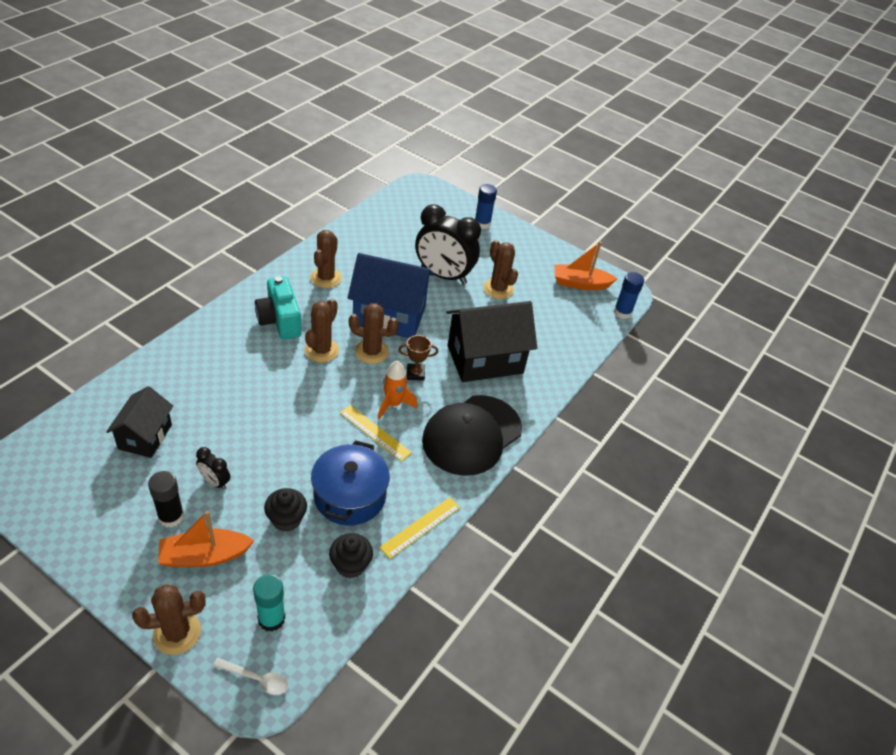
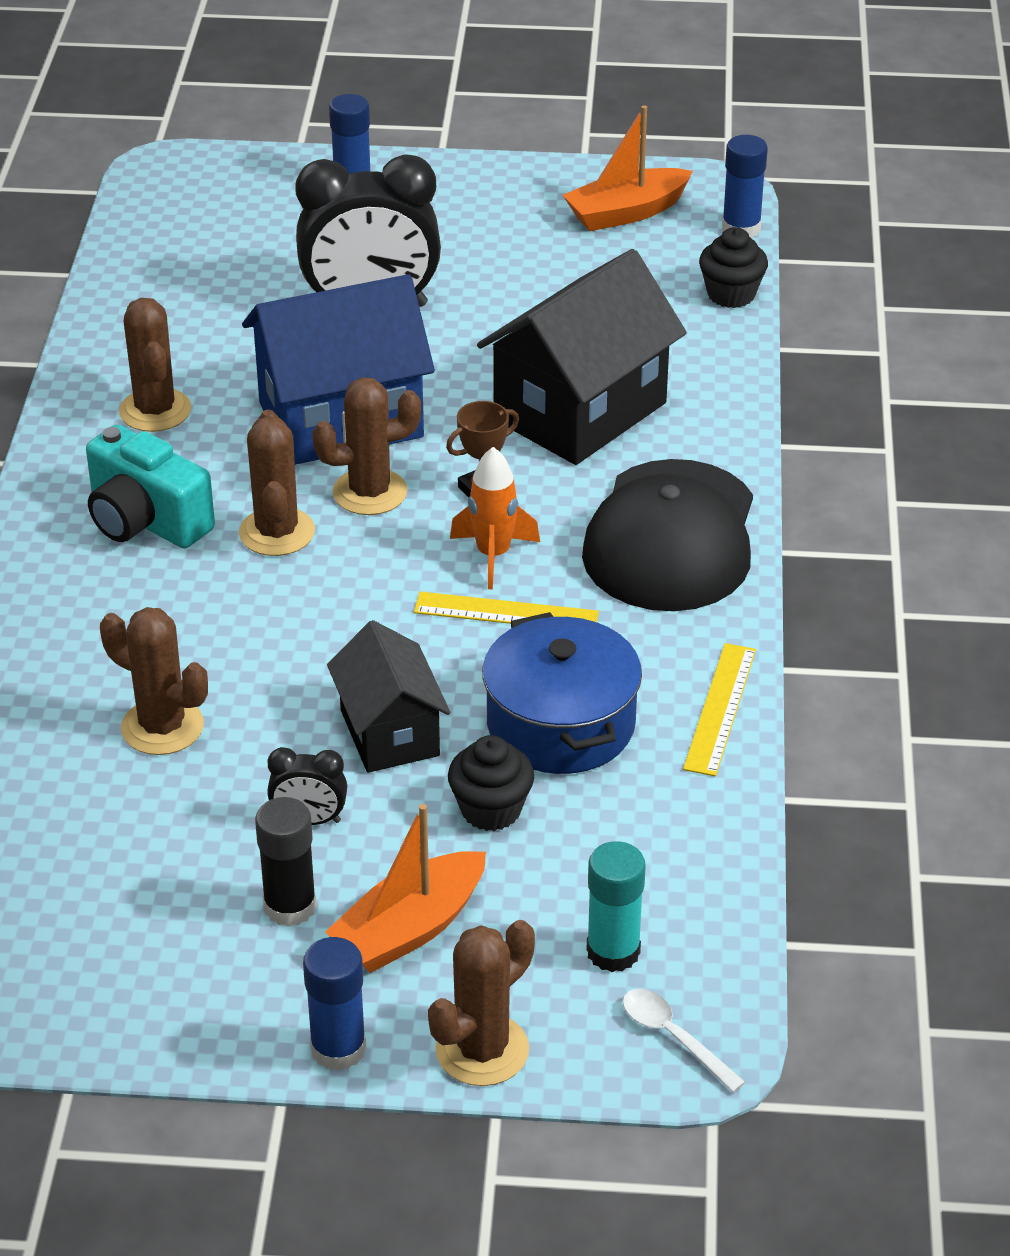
camera: 25 degrees left, 5 degrees down
black house [106,386,173,458] -> black house moved to [327,620,450,773]
white spoon [213,658,288,695] -> white spoon turned 120 degrees counterclockwise [623,989,746,1093]
black cupcake [329,533,373,578] -> black cupcake moved to [699,227,768,308]
brown cactus [483,240,518,299] -> brown cactus moved to [100,607,208,755]
none -> blue glue stick [303,937,366,1071]

